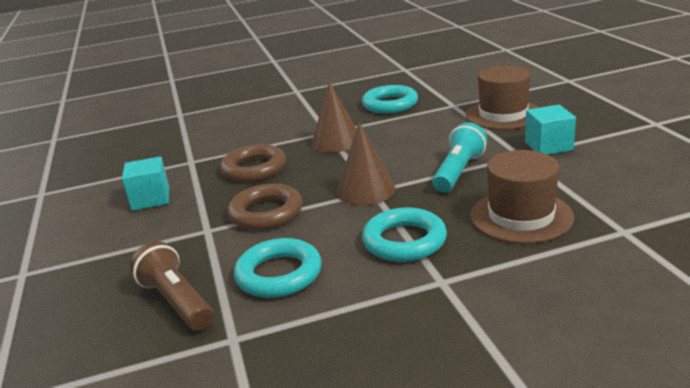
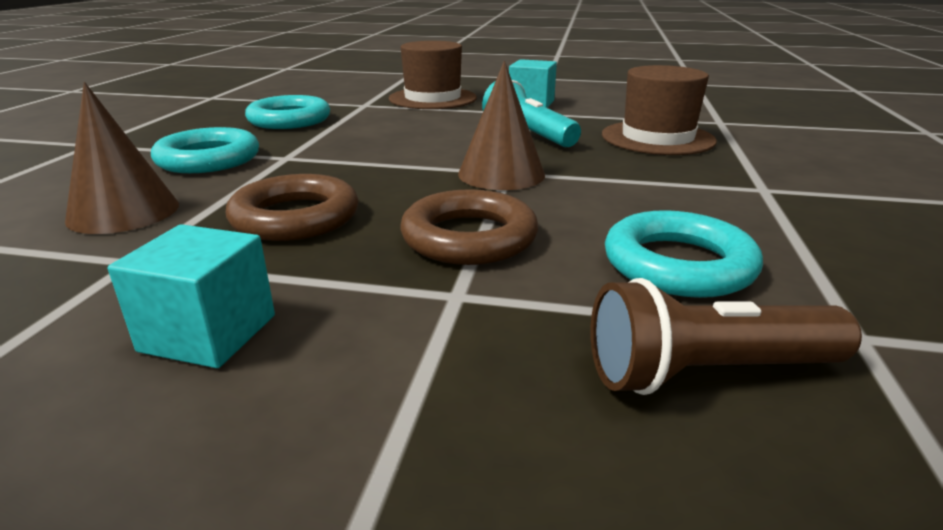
camera: 65 degrees left, 0 degrees up
brown cone [311,81,356,153] -> brown cone moved to [65,82,179,234]
turquoise ring [362,208,447,262] -> turquoise ring moved to [151,127,259,173]

